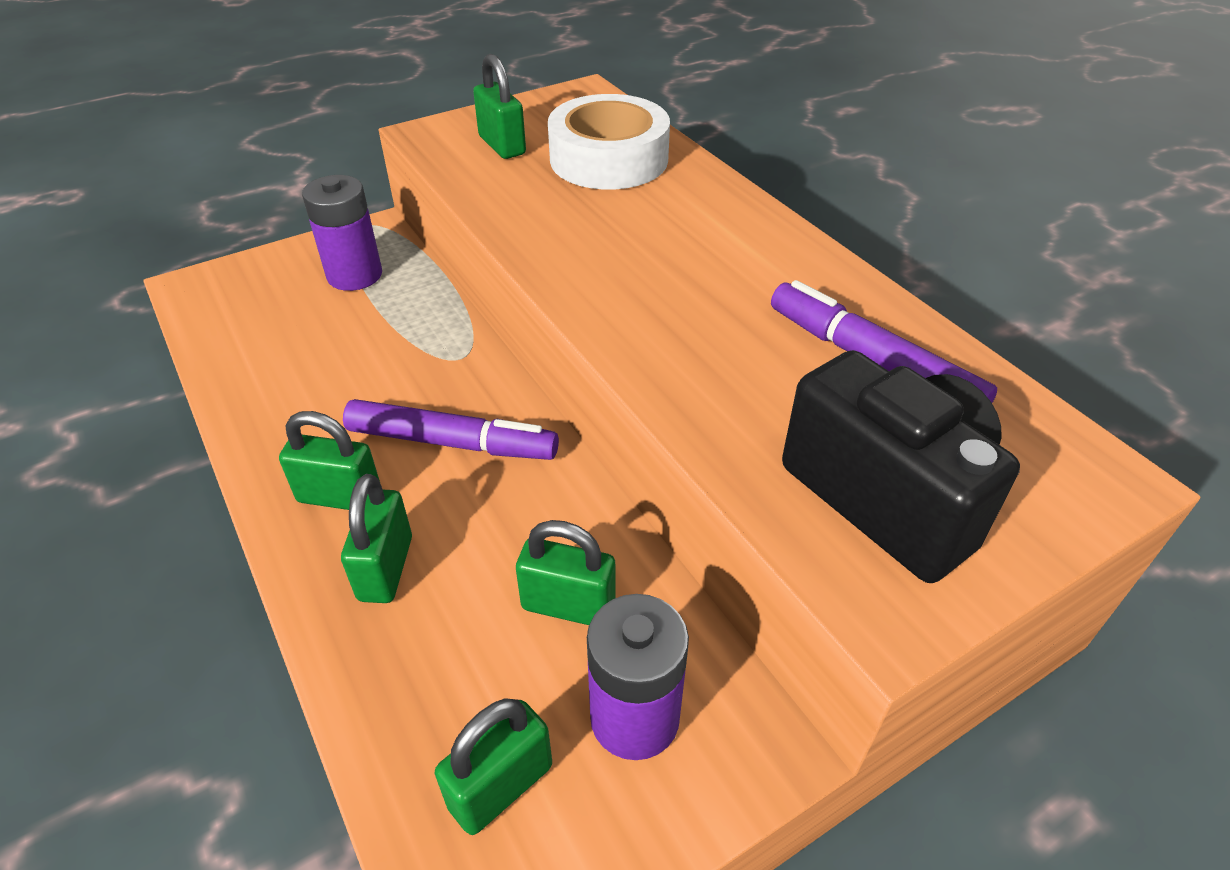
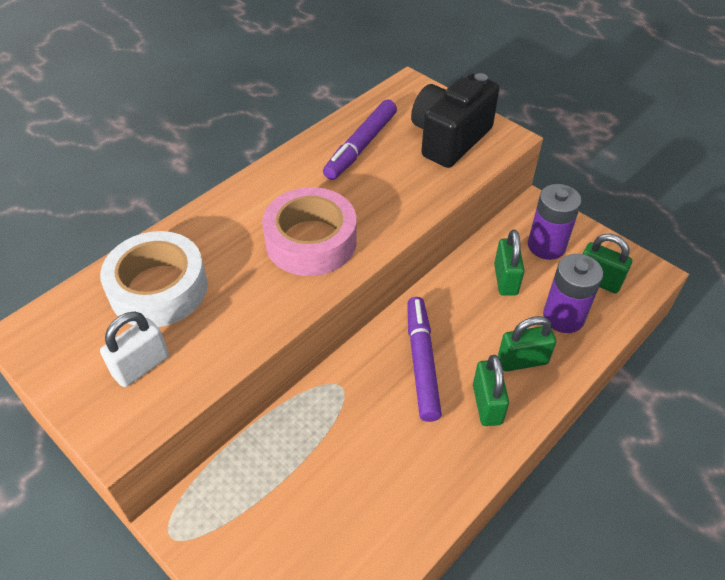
camera: 105 degrees left, 5 degrees up
purple battery [302,175,382,291] -> purple battery moved to [543,254,603,333]
green padlock [473,54,526,159] -> white padlock [100,312,169,387]
none -> pink tape [262,187,357,276]

